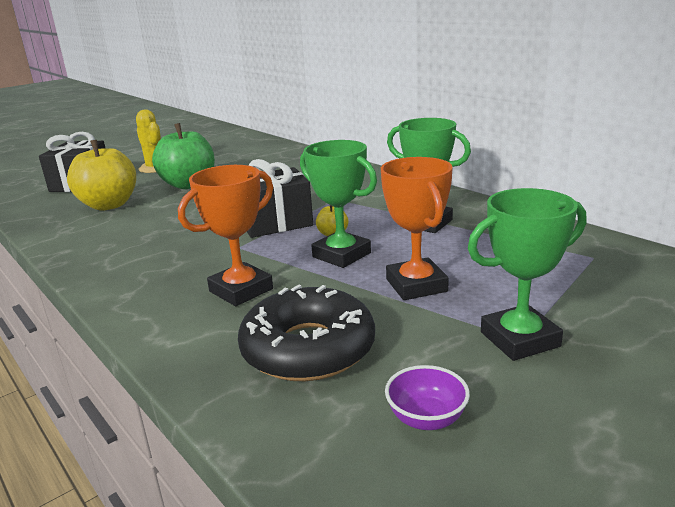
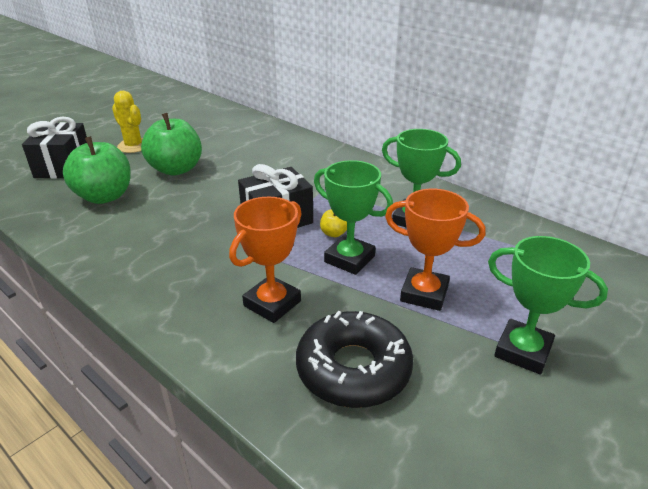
camera: 10 degrees left, 10 degrees up
yellow apple [67,140,136,211] -> green apple [63,136,131,204]
orange trophy [381,157,453,300] -> orange trophy turned 45 degrees counterclockwise [385,189,485,311]
purple bowl [385,365,470,430] -> none
green trophy [468,188,587,361] -> green trophy turned 60 degrees clockwise [488,236,608,374]

